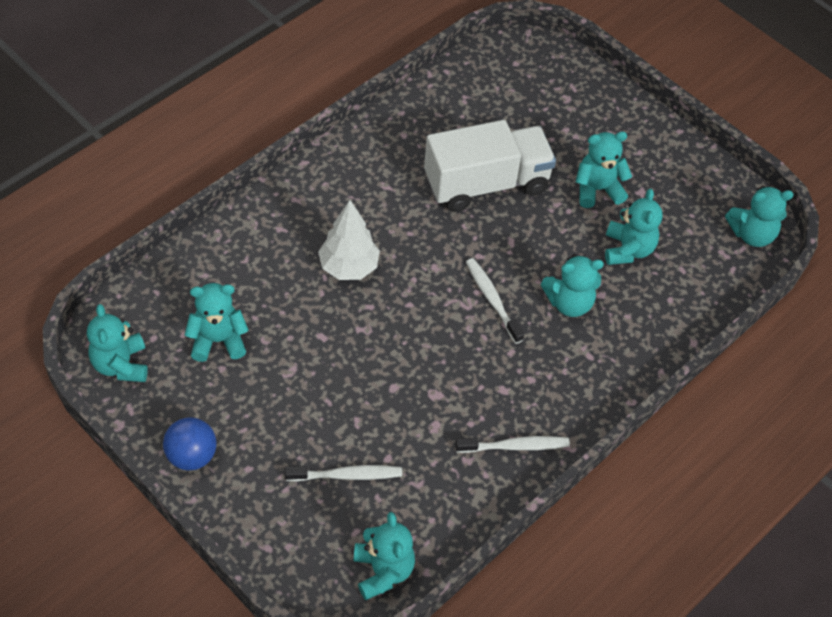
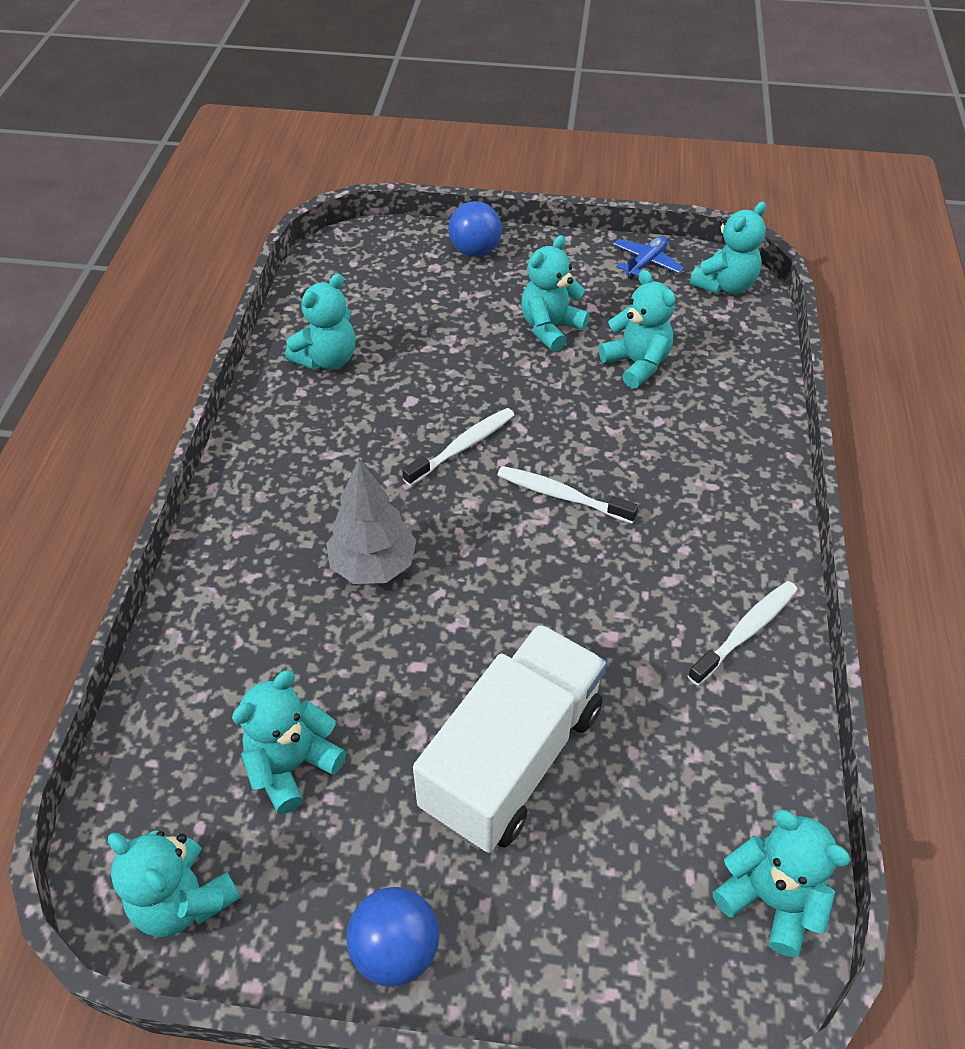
camera: 35 degrees left, 5 degrees down
white toothbrush [285,465,402,481] -> white toothbrush moved to [402,408,514,486]
white tree [318,200,380,280] -> grey tree [326,459,417,584]
white truck [424,120,556,212] -> white truck moved to [413,624,607,853]
turquoise teddy bear [541,254,604,317] -> turquoise teddy bear moved to [285,274,356,370]
none -> blue ball [448,201,502,257]
none -> blue plane [613,236,684,279]

